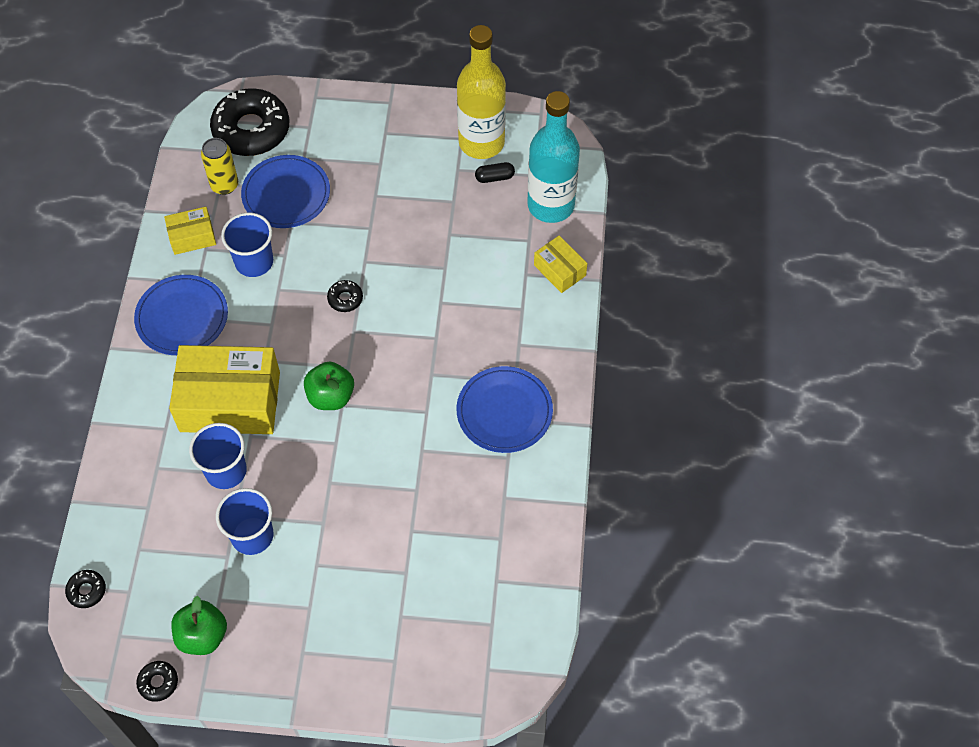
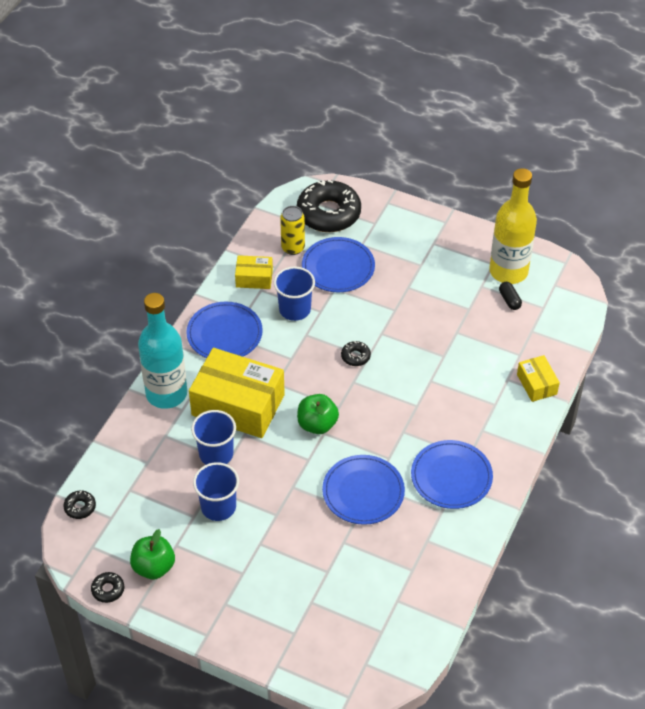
camera: 20 degrees right, 10 degrees down
black capsule [475,162,515,183] -> black capsule turned 60 degrees clockwise [499,282,522,310]
turquoise bottle [527,91,580,223] -> turquoise bottle moved to [138,293,187,409]
none -> blue plate [322,455,405,525]

